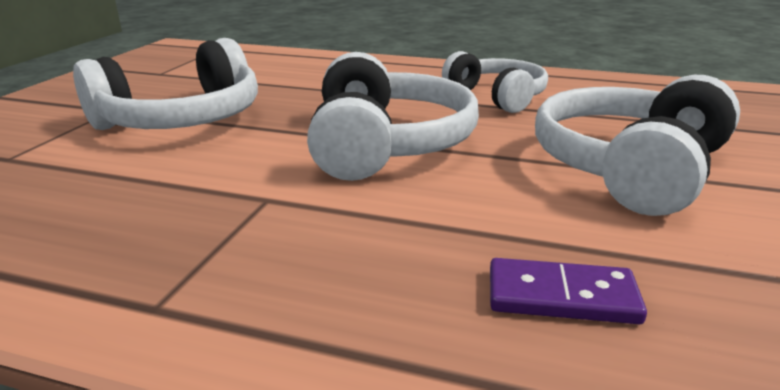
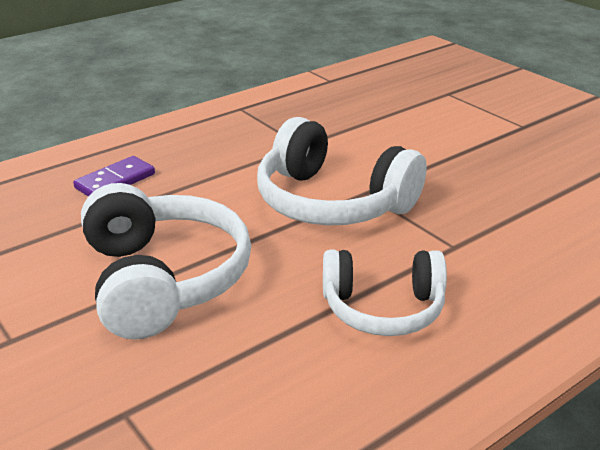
camera: 125 degrees right, 5 degrees up
white headphones [73,38,258,130] -> none

